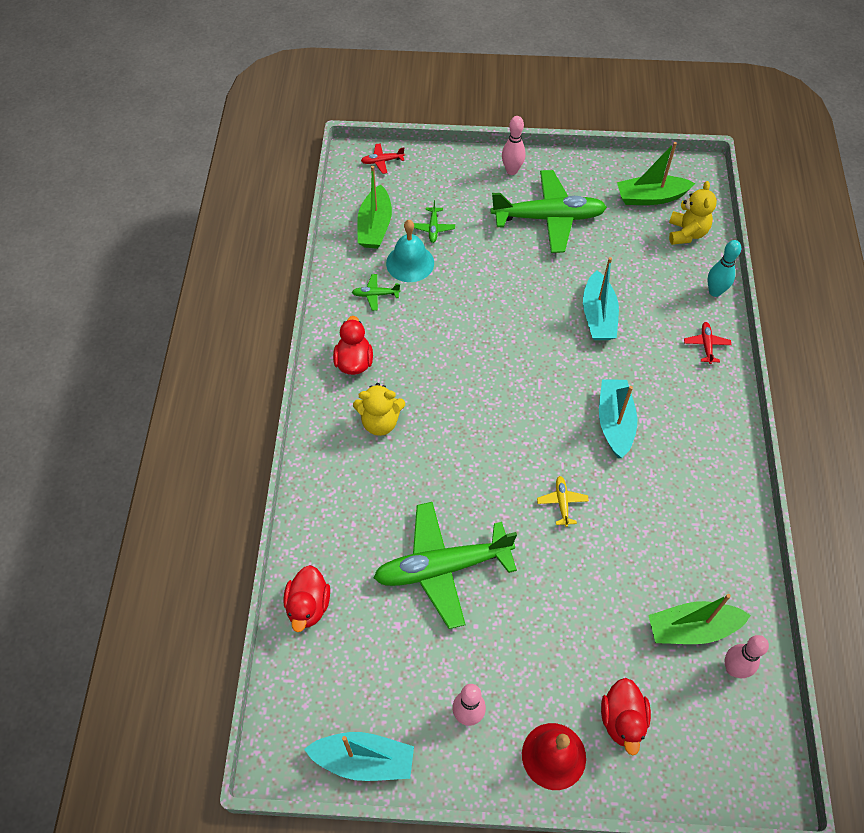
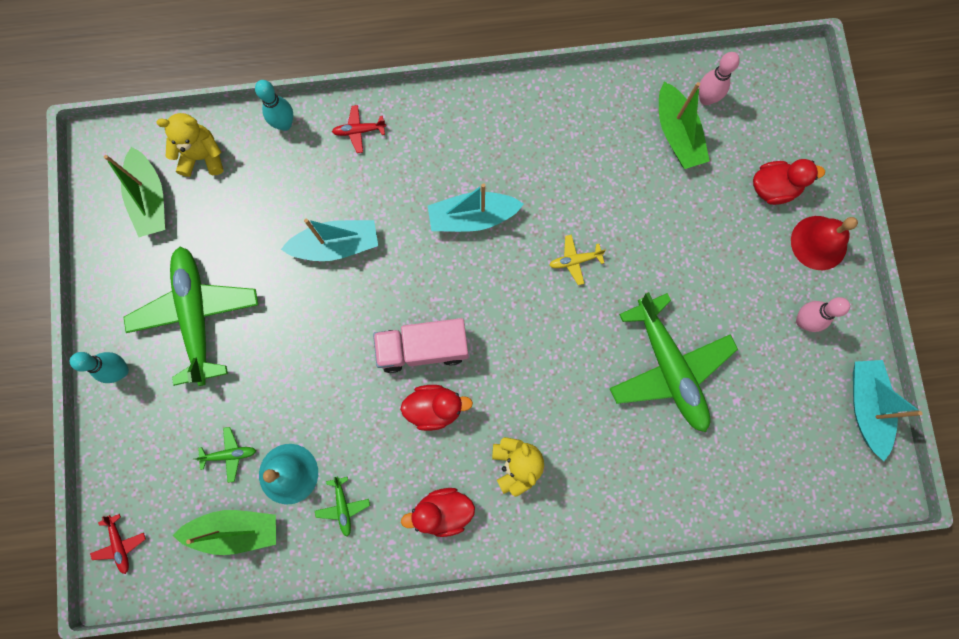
camera: 100 degrees left, 20 degrees up
red duck [283,565,330,632] -> red duck moved to [400,385,473,431]
pink bowling pin [502,116,525,175] -> turquoise bowling pin [70,352,129,383]
none -> pink truck [373,318,469,373]

